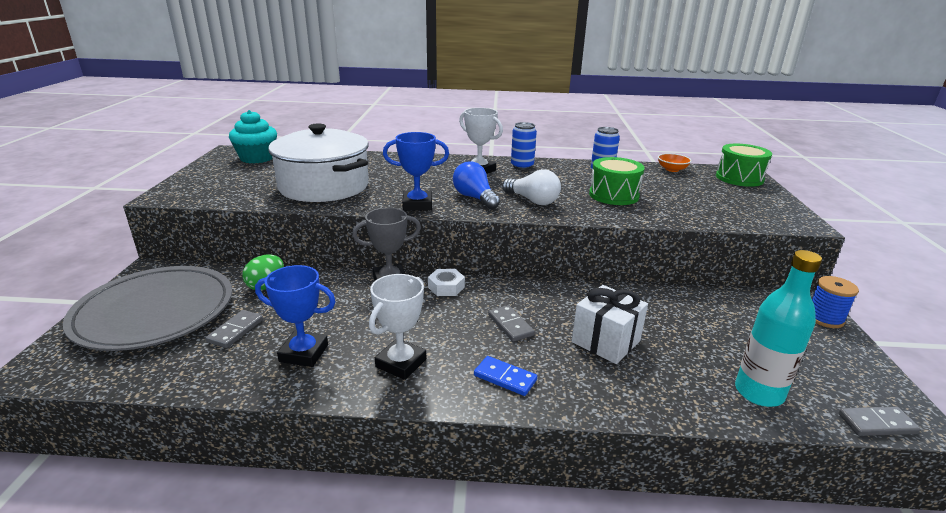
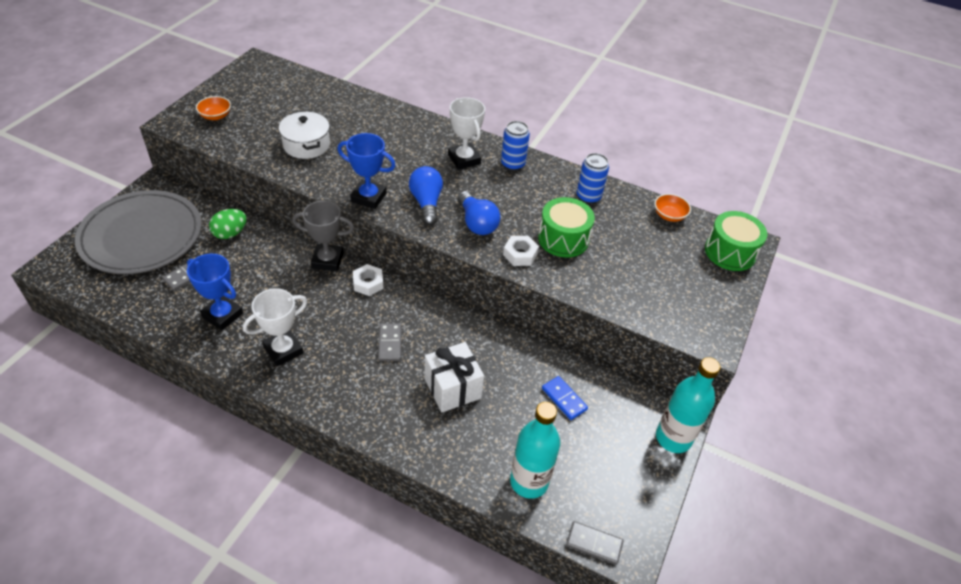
camera: 20 degrees right, 20 degrees up
turquoise cupcake [229,110,277,163] -> none
white pot [268,123,369,202] -> white pot [279,111,330,159], size x0.55
blue domino [474,356,537,396] -> blue domino moved to [542,376,588,420]
white light bulb [502,169,561,205] -> blue light bulb [457,191,501,235]
blue spool [812,276,859,328] -> turquoise bottle [656,357,721,453]
none -> orange bowl [196,96,231,120]
none -> white nut [503,236,539,266]

